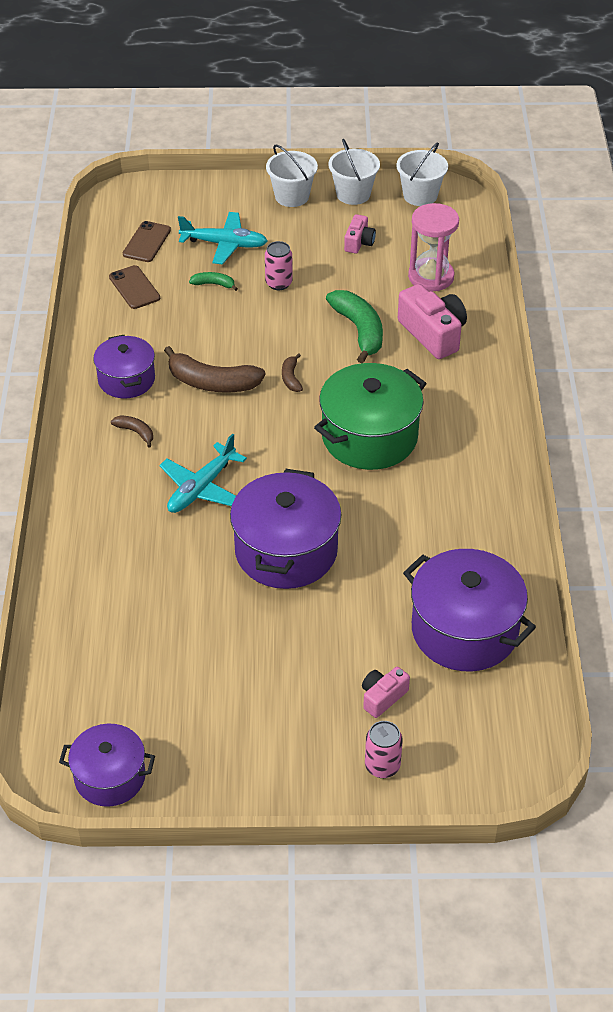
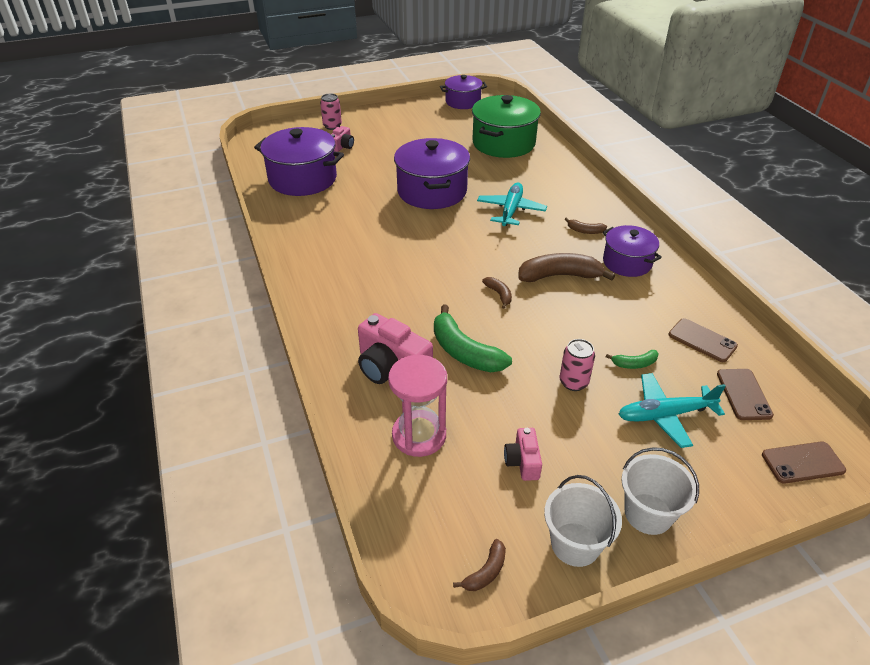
camera: 160 degrees right, 5 degrees down
green pot [314,363,427,470] -> green pot moved to [472,95,541,158]
white bucket [397,142,448,206] -> brown banana [453,539,506,591]
none -> brown phone [762,442,846,484]

